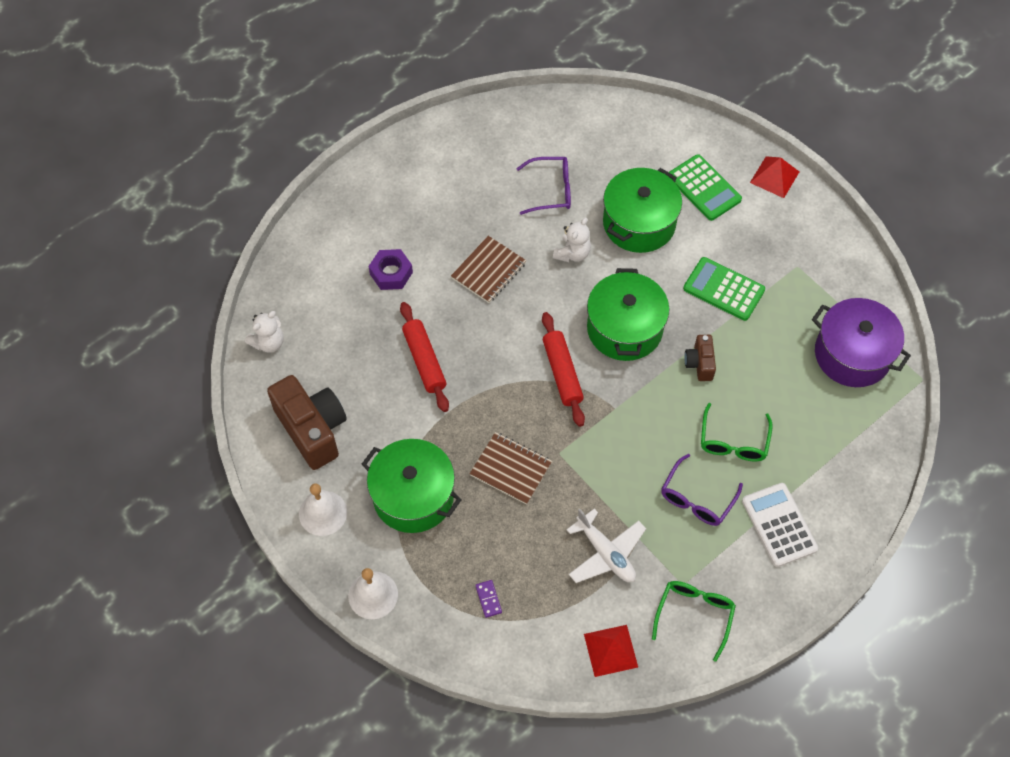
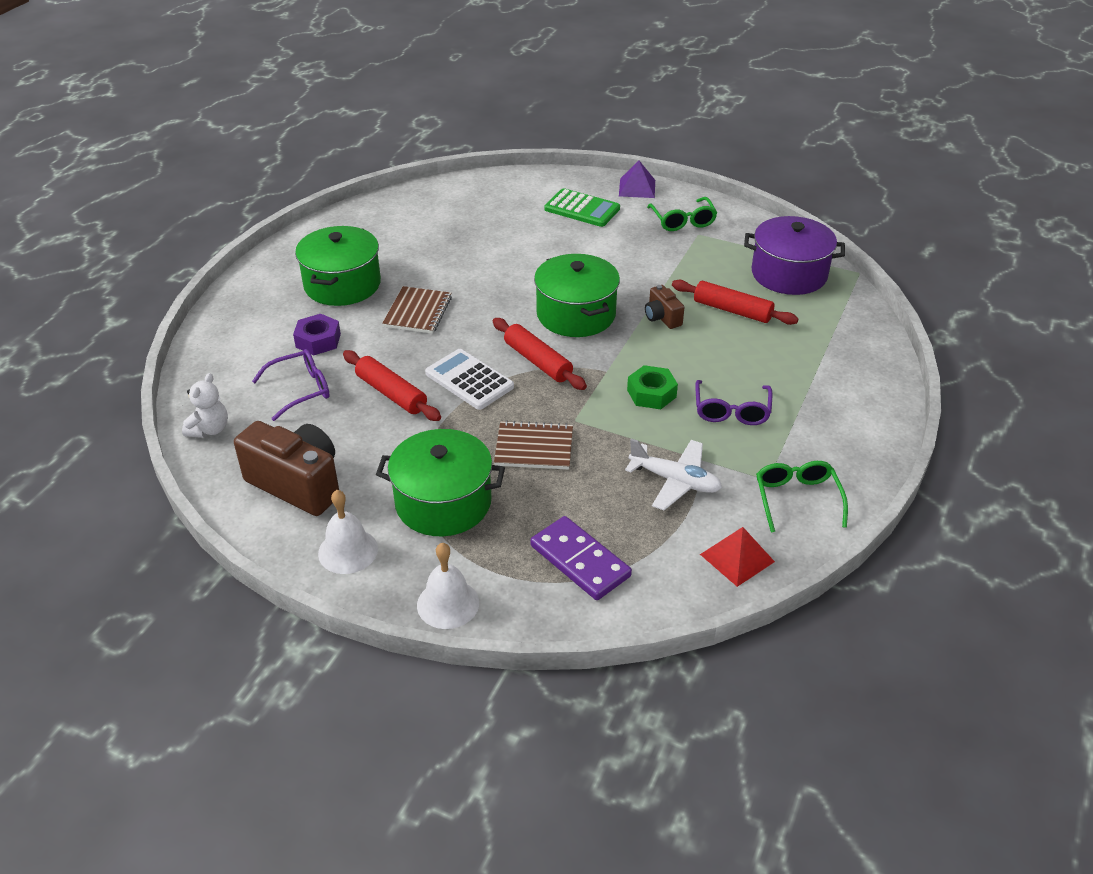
camera: 25 degrees left, 20 degrees down
purple domino [475,580,502,618] -> purple domino [531,516,632,600], size x2.31
purple glasses [517,157,571,215] -> purple glasses moved to [252,349,330,421]
white teddy bear [553,218,591,262] -> none
green pot [603,168,682,253] -> green pot moved to [295,226,381,306]
green calculator [683,257,765,321] -> none
green glasses [701,403,773,461] -> green glasses moved to [647,197,717,231]
white calculator [742,483,818,567] -> white calculator moved to [425,349,514,410]
red pyramid [750,156,799,198] -> purple pyramid [619,161,655,198]
none -> green nut [627,365,678,409]
none -> red rolling pin [672,279,798,325]

